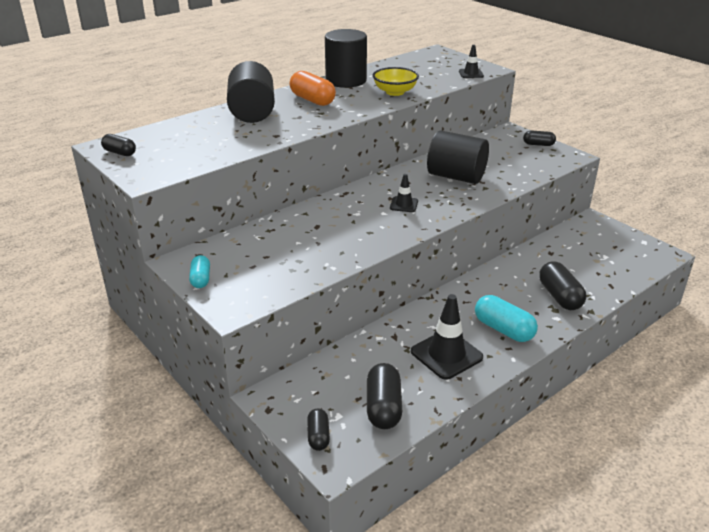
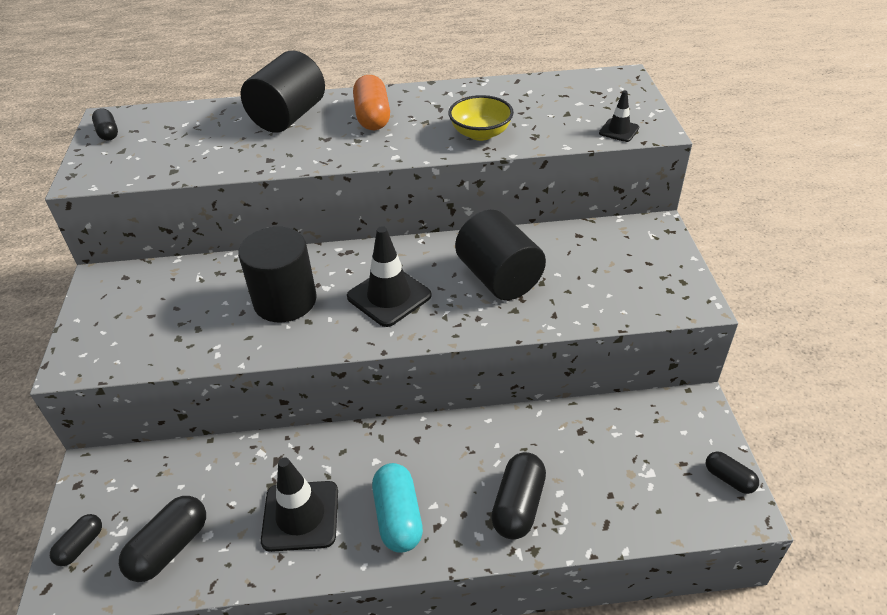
camera: 35 degrees right, 10 degrees up
turquoise capsule [189,255,210,288] -> none
black cylinder [325,29,367,88] -> black cylinder moved to [238,227,317,322]
black traffic cone [390,174,418,212] -> black traffic cone [347,226,432,327], size x1.88
black capsule [523,130,556,146] -> black capsule moved to [706,452,759,494]

